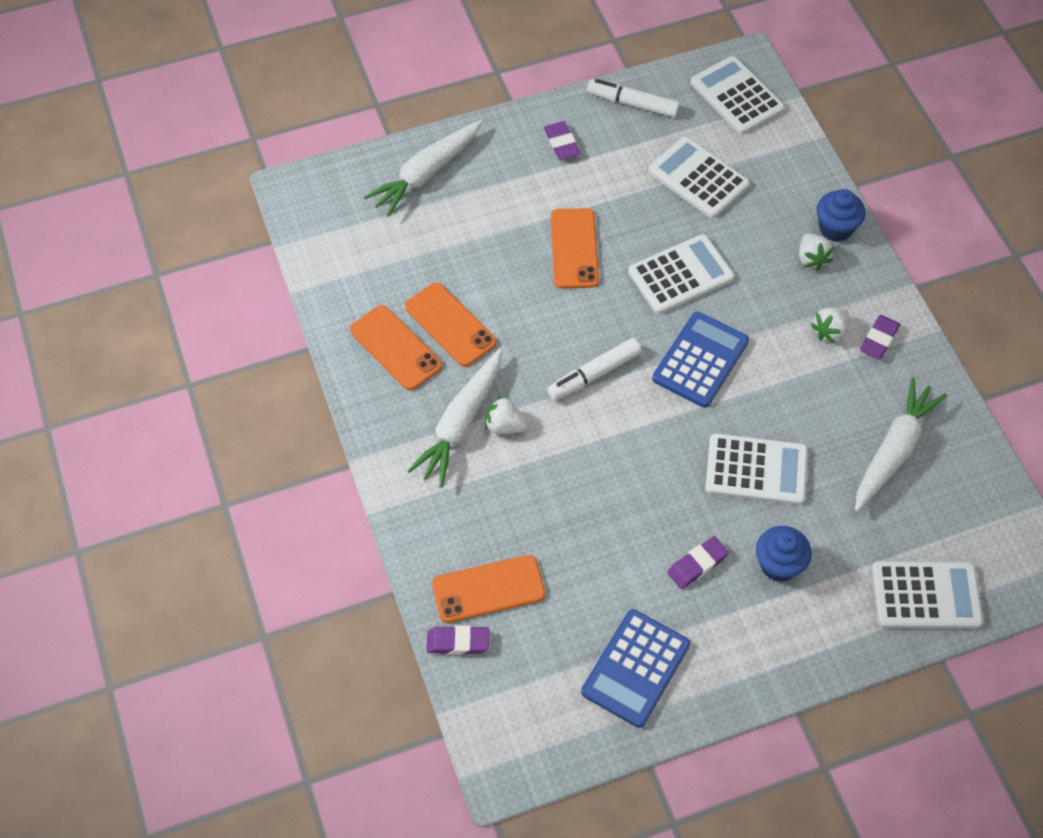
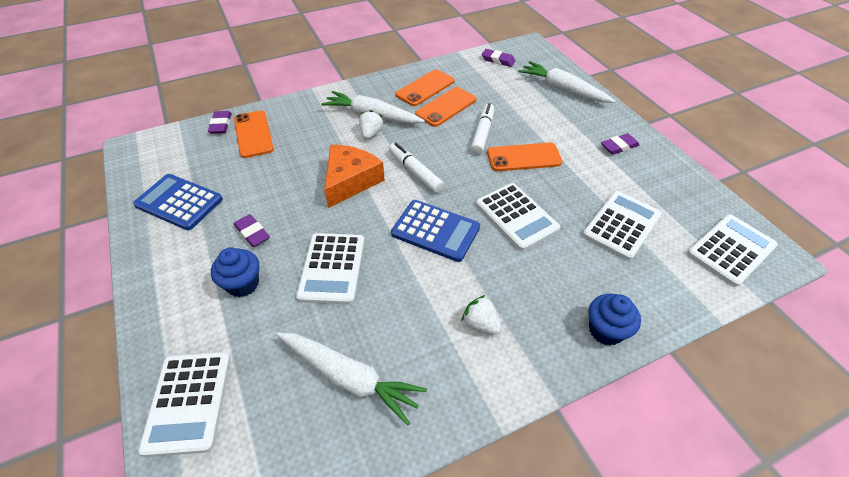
camera: 85 degrees right, 10 degrees down
white marker [587,79,680,118] -> white marker moved to [471,103,494,155]
white strawberry [799,233,834,271] -> none
purple eraser [860,315,900,359] -> purple eraser moved to [482,49,515,67]
none -> orange cheese [324,145,385,208]

